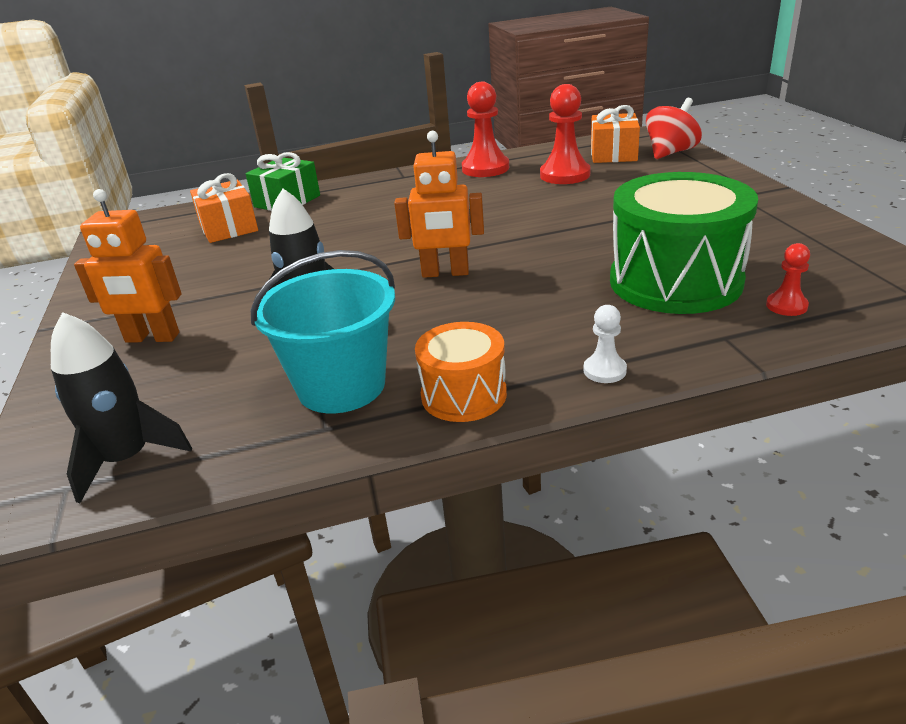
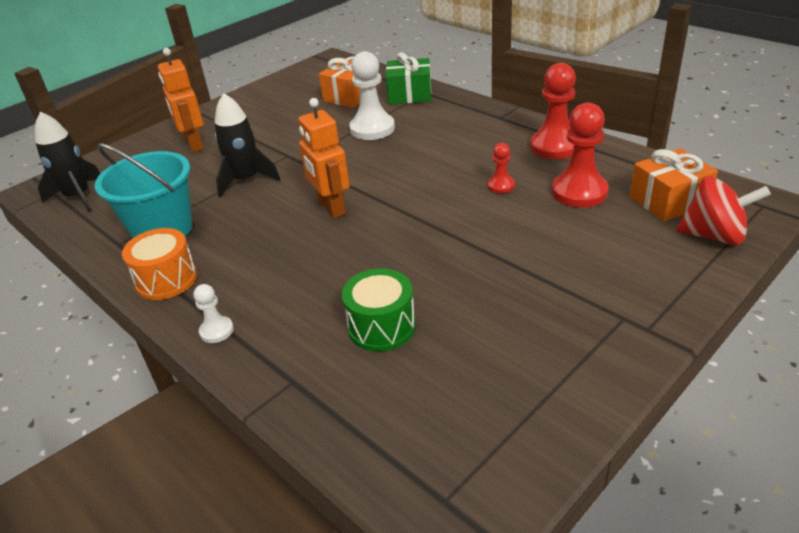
camera: 60 degrees right, 5 degrees up
green drum [610,172,758,314] -> green drum [342,268,416,352], size x0.55
red pawn [766,243,810,316] -> red pawn moved to [488,143,515,193]
none -> white pawn [349,51,395,140]

